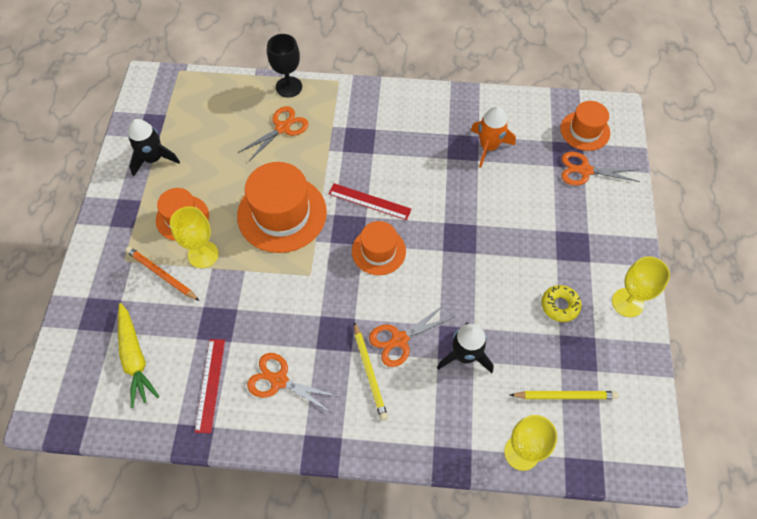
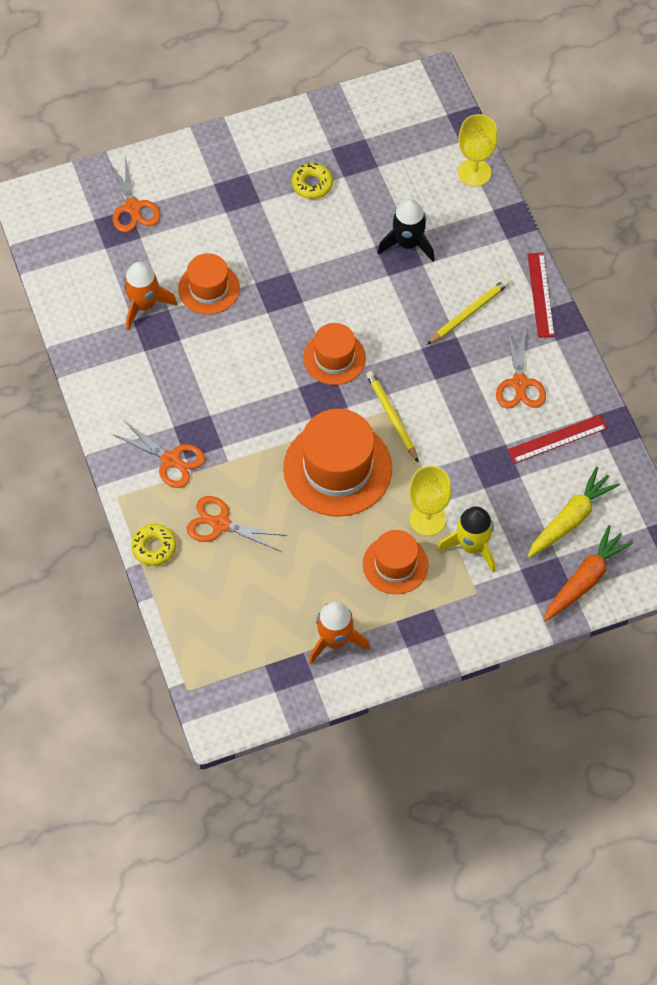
camera: 115 degrees left, 0 degrees up
orange pencil [125,246,200,301] -> yellow rocket [438,506,495,572]
black rocket [128,119,180,177] -> orange rocket [309,602,370,665]
black goblet [267,34,302,98] -> yellow donut [131,524,176,566]
red ruler [329,183,412,220] -> red ruler moved to [528,253,555,338]
orange scissors [369,304,454,367] -> orange scissors moved to [112,420,205,488]
yellow pencil [510,391,618,399] -> yellow pencil moved to [366,371,419,463]
orange hat [560,101,610,151] -> orange hat moved to [178,253,240,315]
yellow goblet [612,256,670,317] -> none
none -> orange carrot [544,525,633,622]

